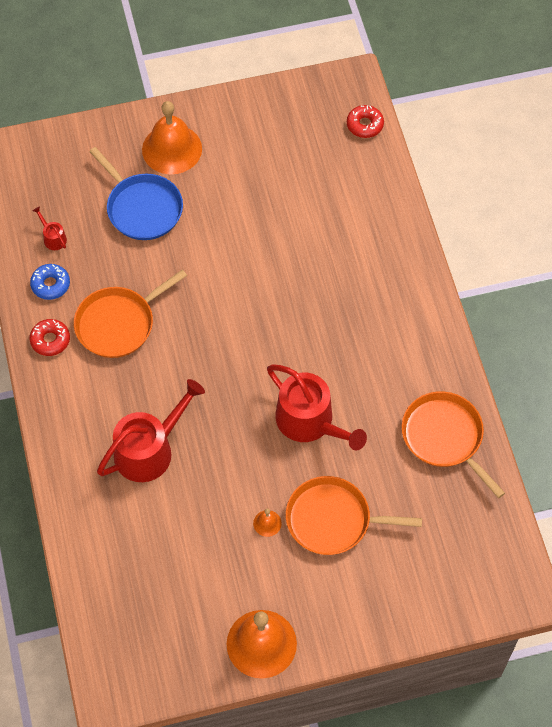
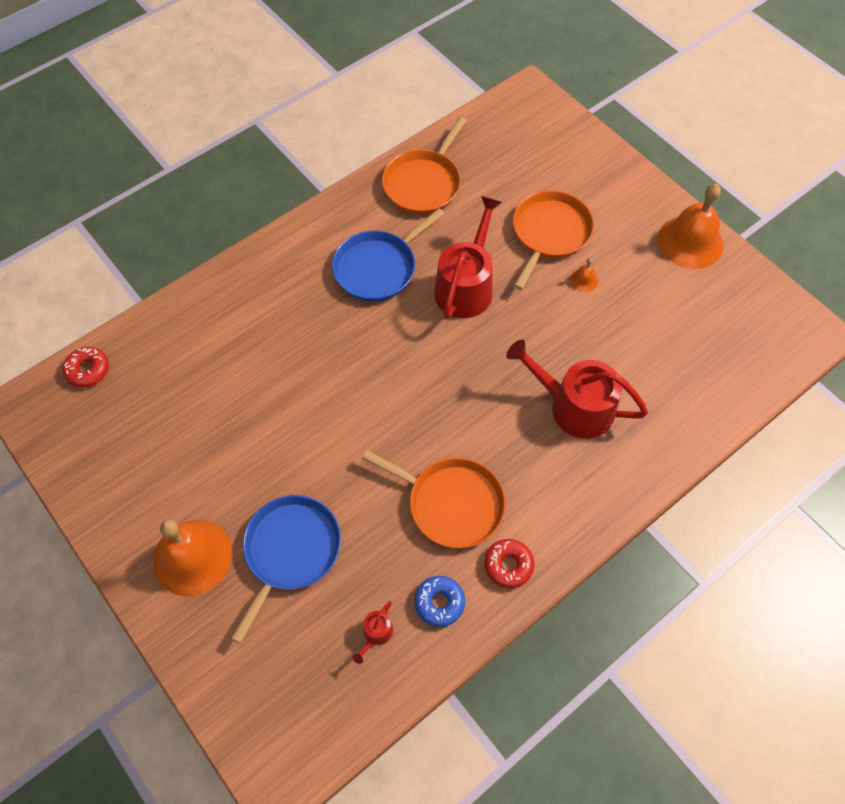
camera: 115 degrees left, 0 degrees up
orange pan [286,476,422,555] -> orange pan turned 135 degrees counterclockwise [513,190,594,290]
none -> blue pan [332,208,444,301]

